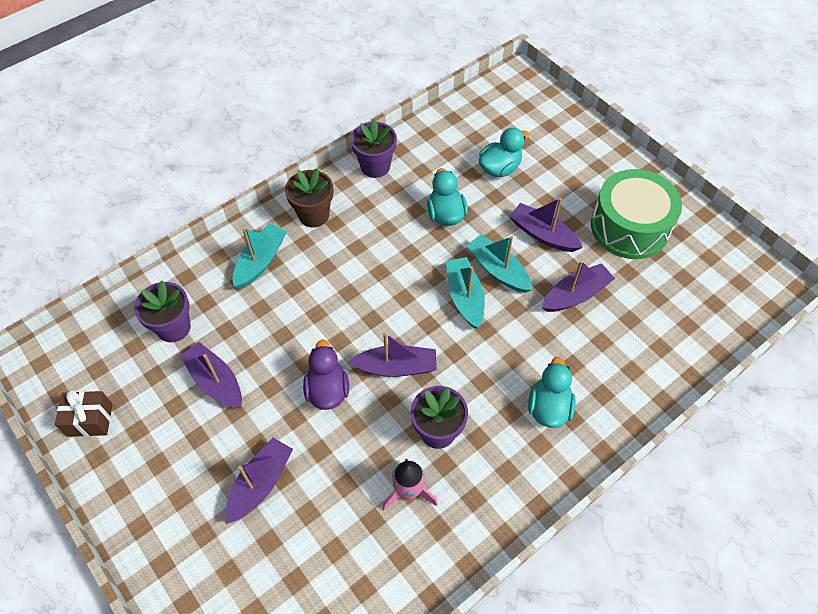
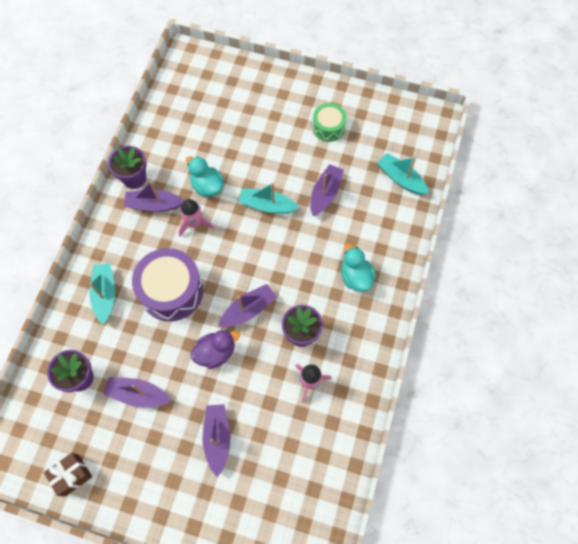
camera: 35 degrees left, 10 degrees up
brown flower pot [285,168,333,227] -> none
purple duck [303,340,349,410] -> purple duck turned 105 degrees clockwise [191,330,240,369]
turquoise boat [446,257,485,328] -> turquoise boat moved to [377,153,429,195]
turquoise duck [479,128,529,177] -> none
purple boat [509,198,583,252] -> purple boat moved to [124,181,184,212]
green drum [591,169,682,259] -> green drum [312,103,347,142], size x0.57
none -> purple drum [132,248,203,321]
none -> pink rocket [178,199,214,236]

